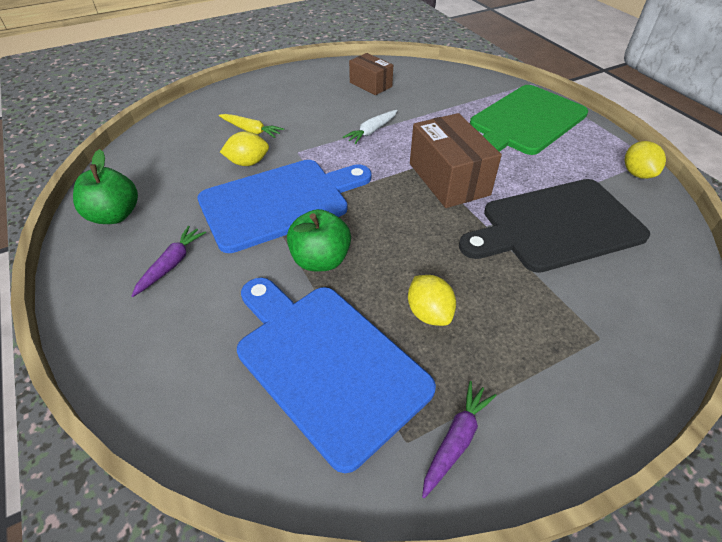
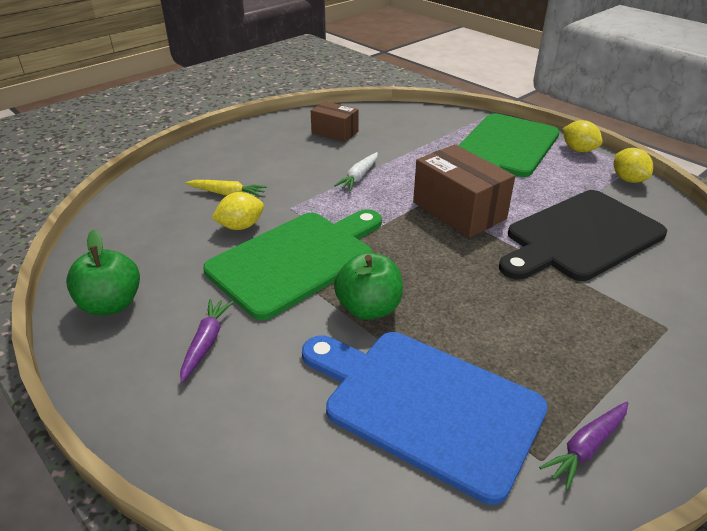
camera: 15 degrees left, 10 degrees down
blue cutting board [197,160,372,253] -> green cutting board [203,209,382,320]
yellow lemon [408,275,456,326] -> yellow lemon moved to [563,120,603,152]
purple carrot [422,381,497,498] -> purple carrot turned 150 degrees counterclockwise [539,402,628,490]

